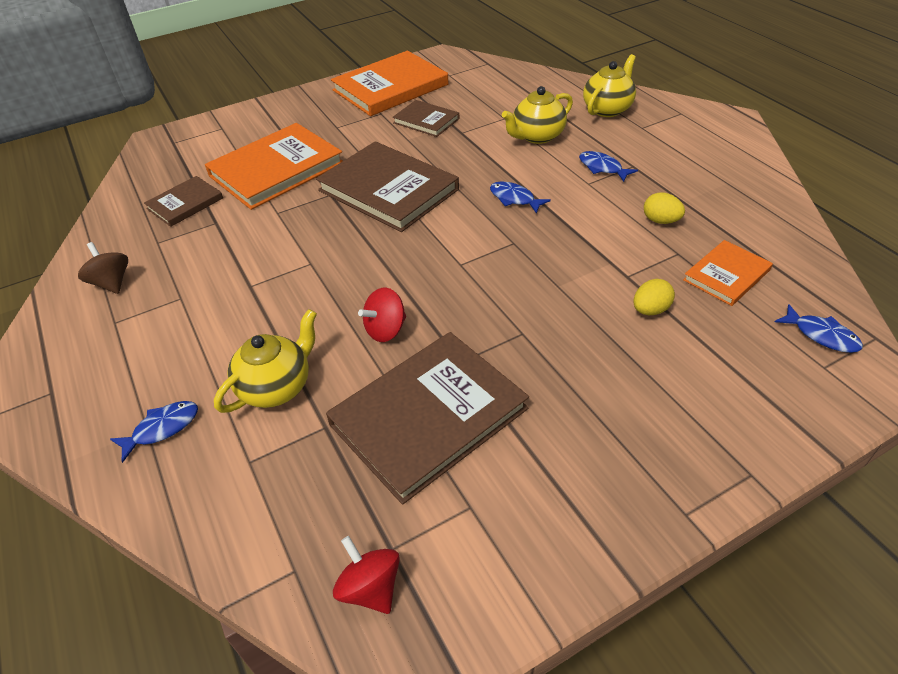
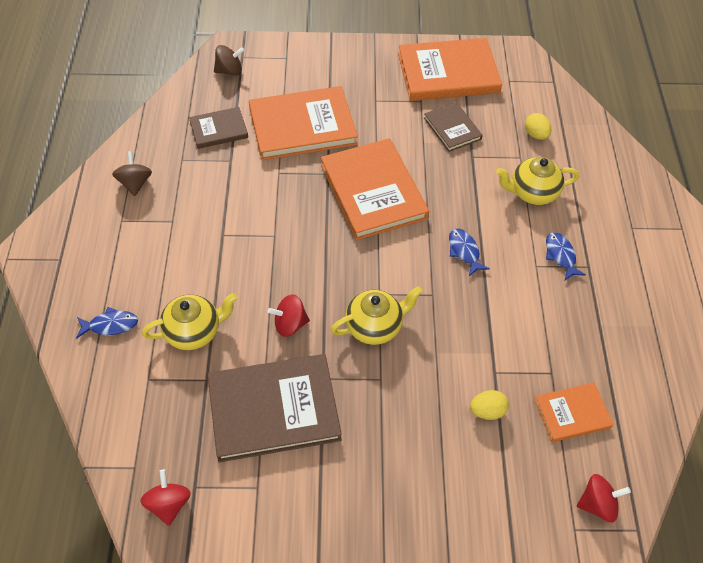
camera: 25 degrees right, 10 degrees up
brown book [316,141,459,232] -> orange book [321,138,429,240]
yellow teapot [583,54,636,117] -> yellow teapot moved to [331,286,423,345]
yellow egg [644,192,685,224] -> yellow egg moved to [525,113,551,140]
blue fish [775,304,863,353] -> red spinning top [577,474,631,522]
none -> brown spinning top [214,45,244,76]

